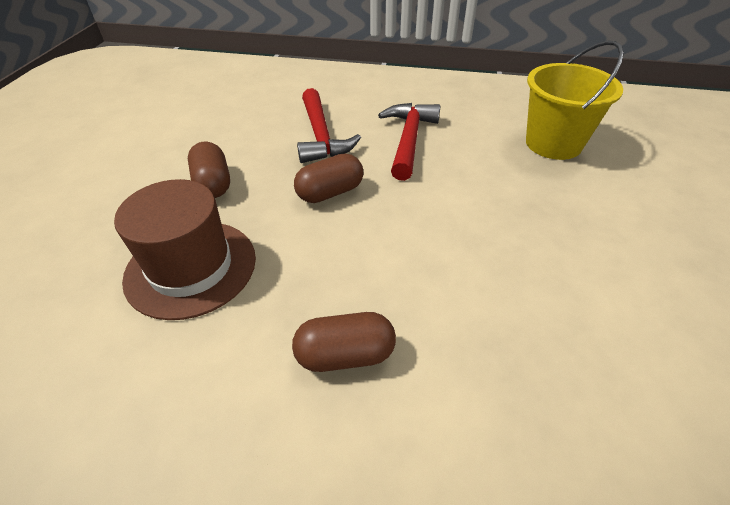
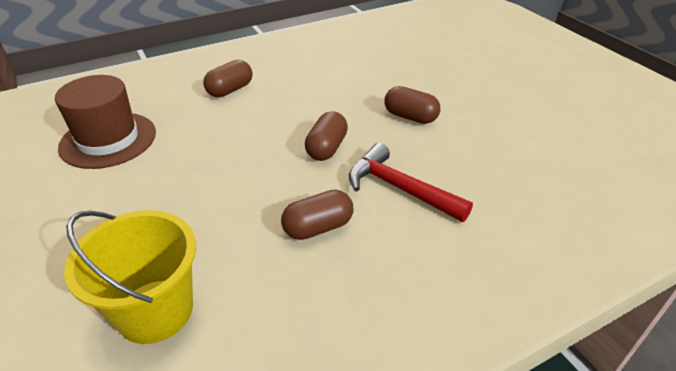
camera: 140 degrees right, 5 degrees down
brown hat [114,179,256,320] -> brown hat moved to [55,75,156,169]
red hammer [378,103,440,181] -> brown capsule [281,189,353,240]

